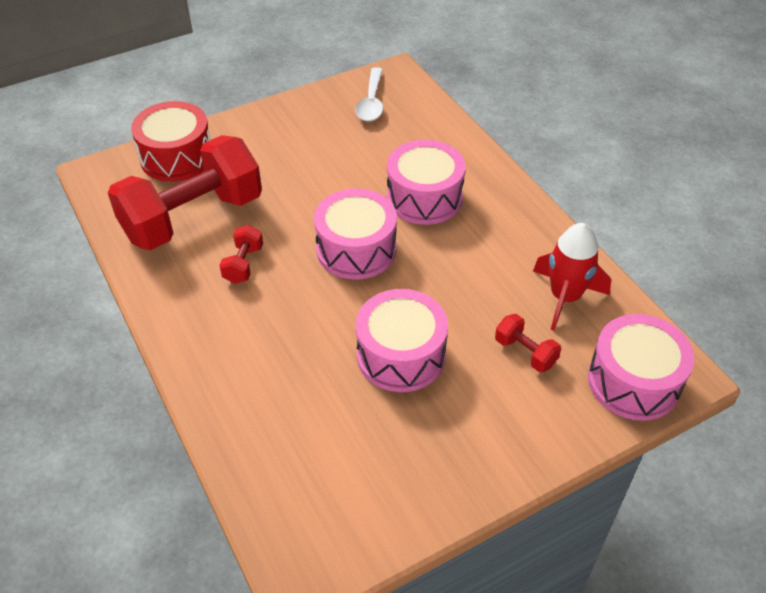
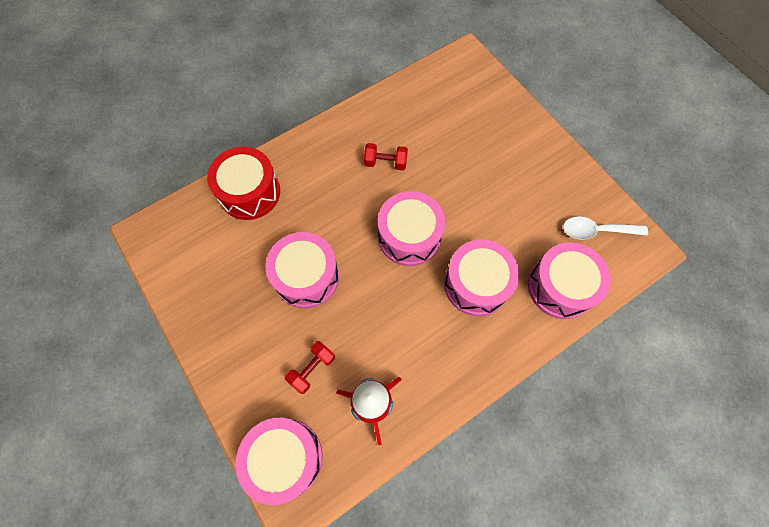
camera: 85 degrees right, 20 degrees up
red dumbbell [108,135,262,250] -> none
red drum [131,101,211,182] -> red drum moved to [207,147,280,220]
none -> pink drum [528,242,611,319]

